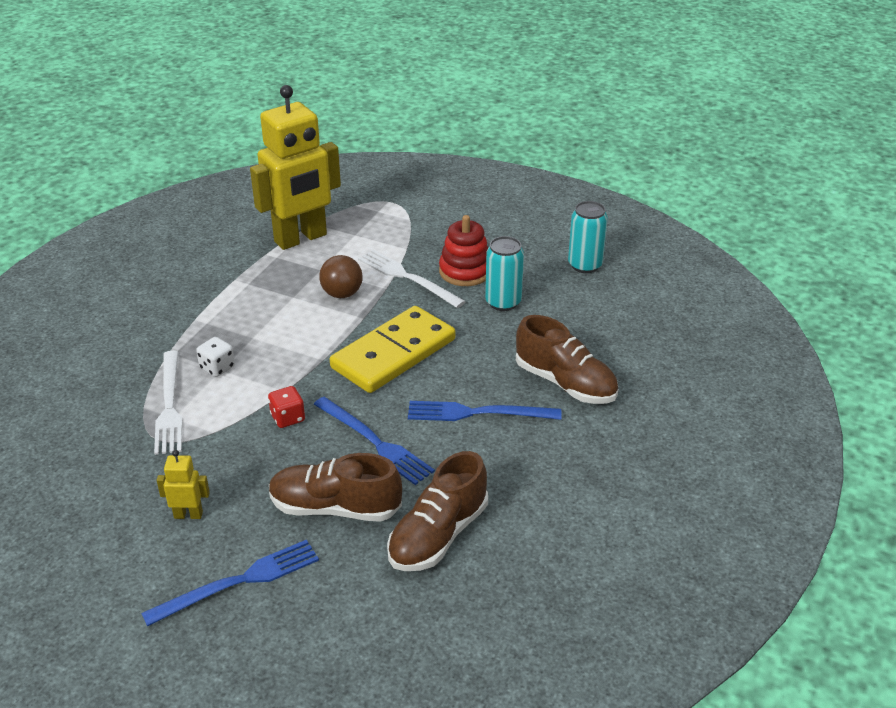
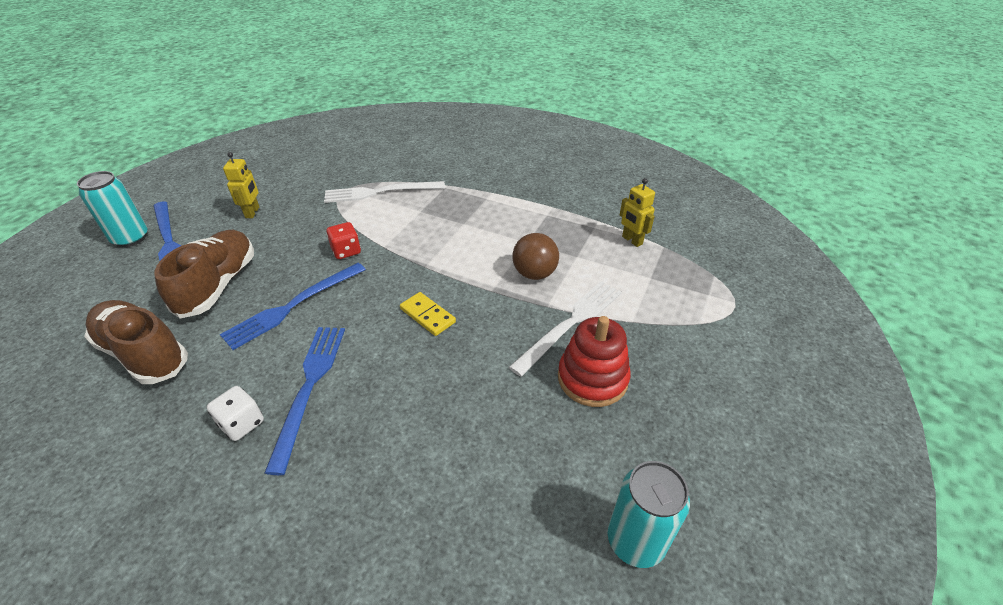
camera: 90 degrees right, 5 degrees up
white dice [196,337,235,377] -> white dice moved to [207,386,264,441]
yellow robot [250,85,341,250] -> yellow robot [620,178,655,247], size x0.40
yellow domino [330,306,455,393] -> yellow domino [400,292,456,336], size x0.43
turquoise can [485,236,524,311] -> turquoise can moved to [77,171,148,247]
brown shoe [516,315,618,404] -> none

